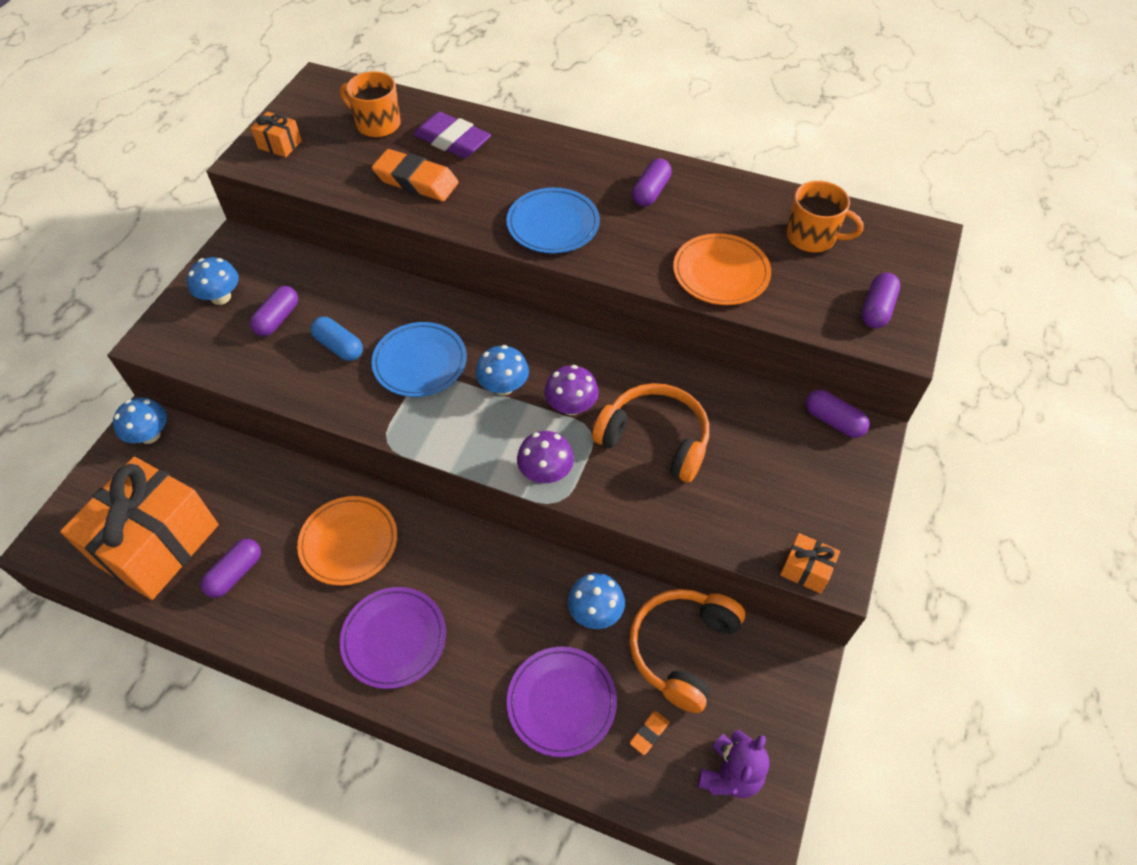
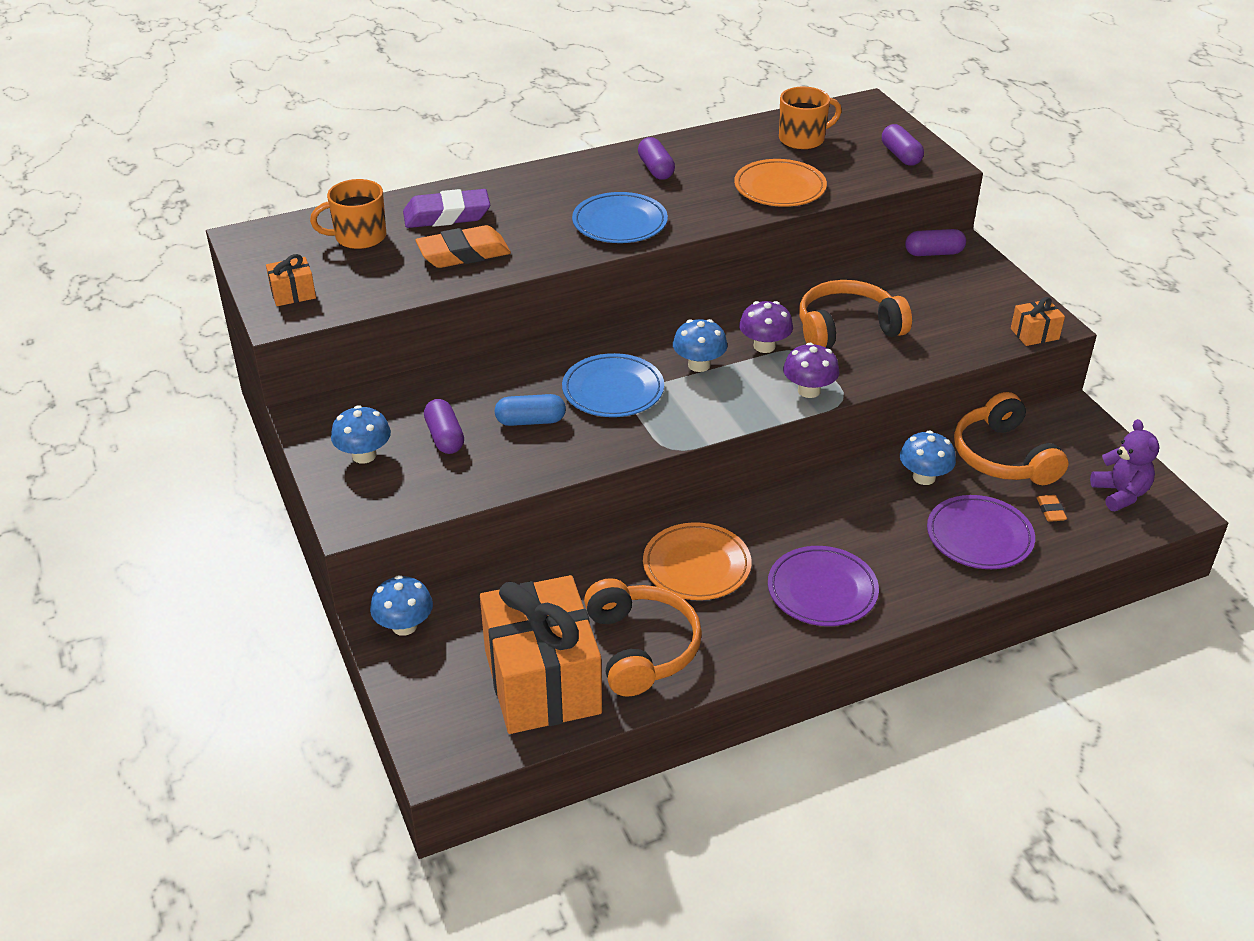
camera: 45 degrees left, 15 degrees down
purple capsule [201,539,261,598] -> orange headphones [584,578,702,697]

